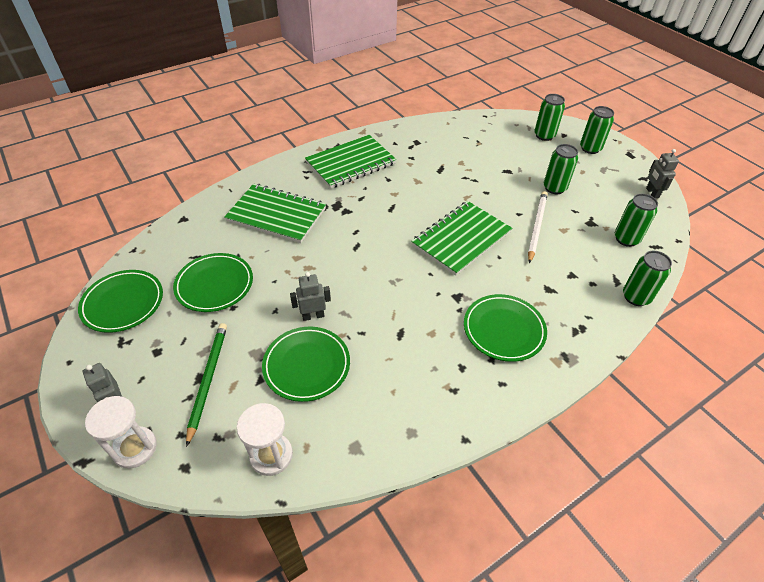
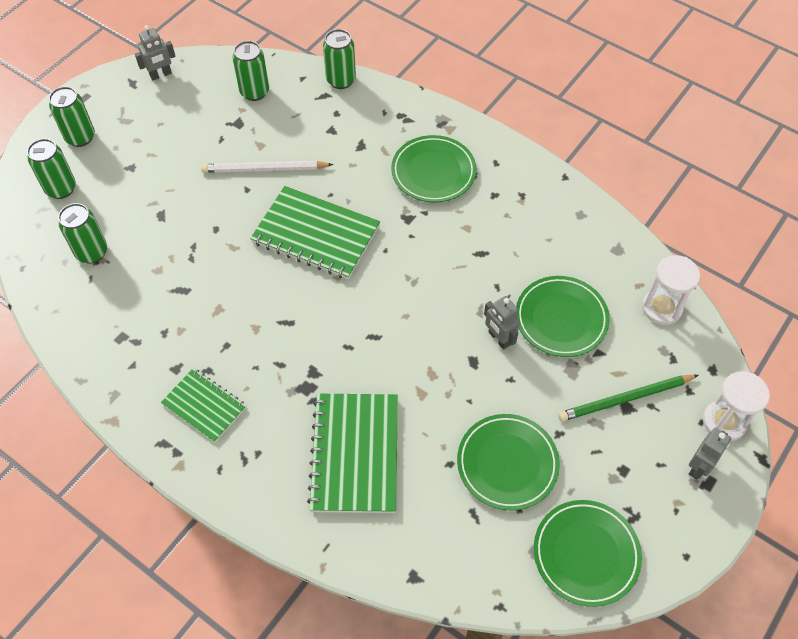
camera: 110 degrees left, 10 degrees up
green notebook [305,135,396,189] -> green notebook [161,368,246,442], size x0.59
green can [544,144,578,194] -> green can moved to [58,203,107,264]

